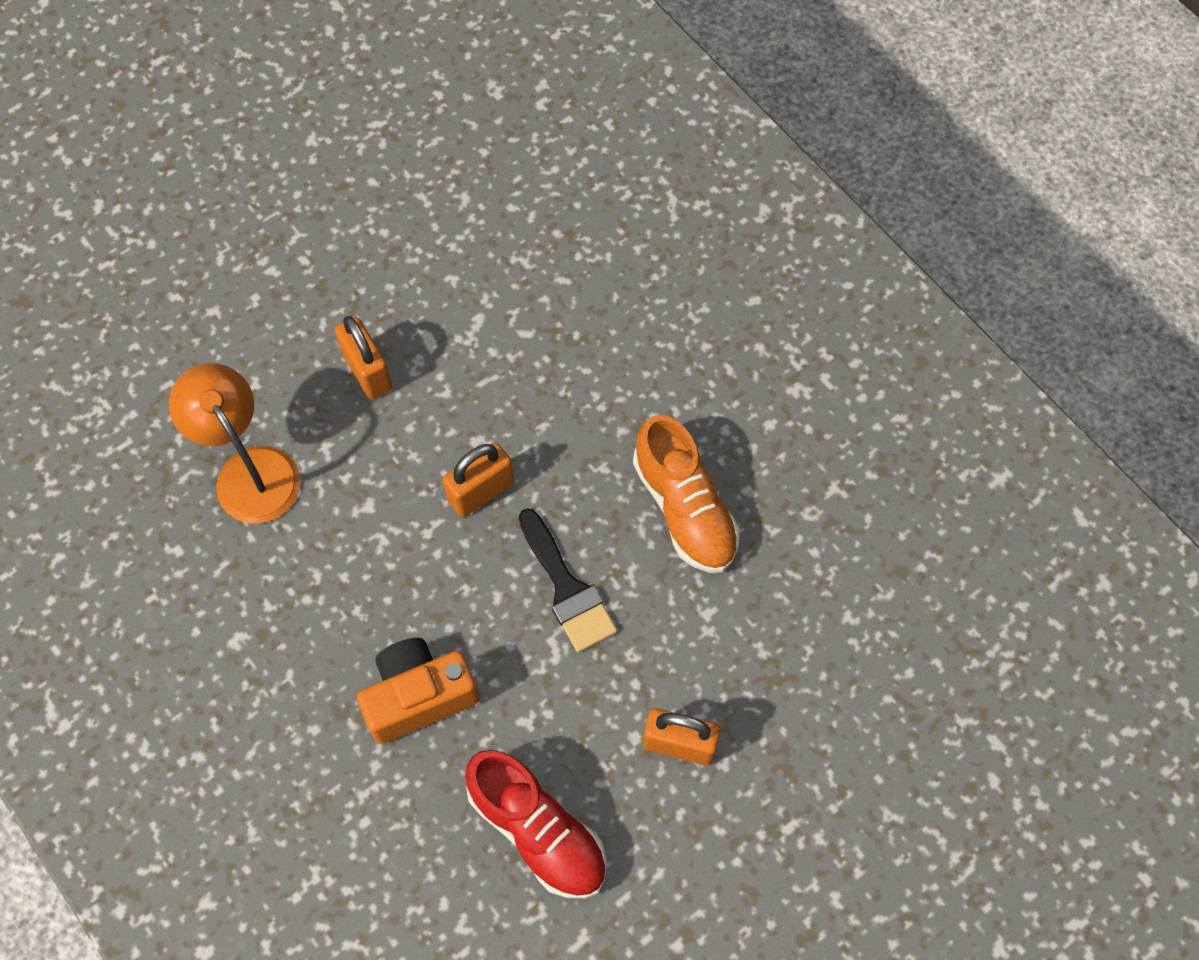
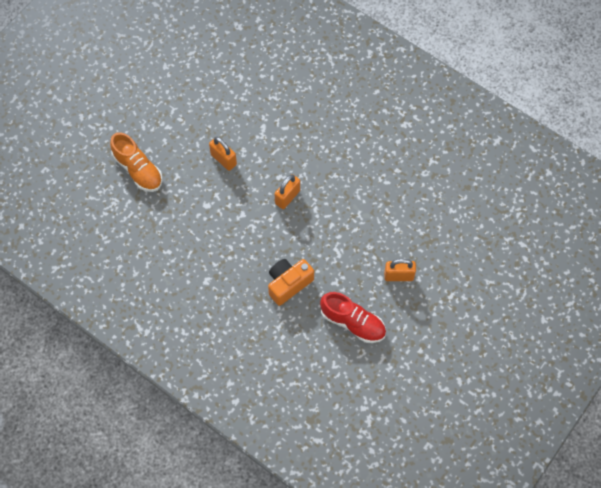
camera: 15 degrees left, 0 degrees up
orange lamp [169,363,301,524] -> none
black brush [519,508,617,652] -> none
orange shoe [633,415,740,573] -> orange shoe moved to [110,132,163,192]

